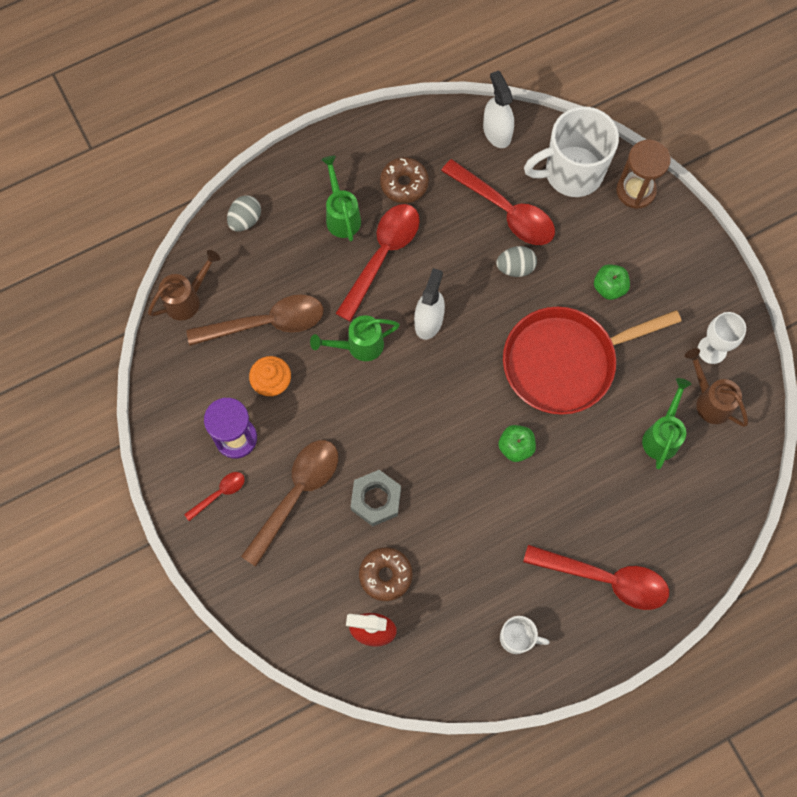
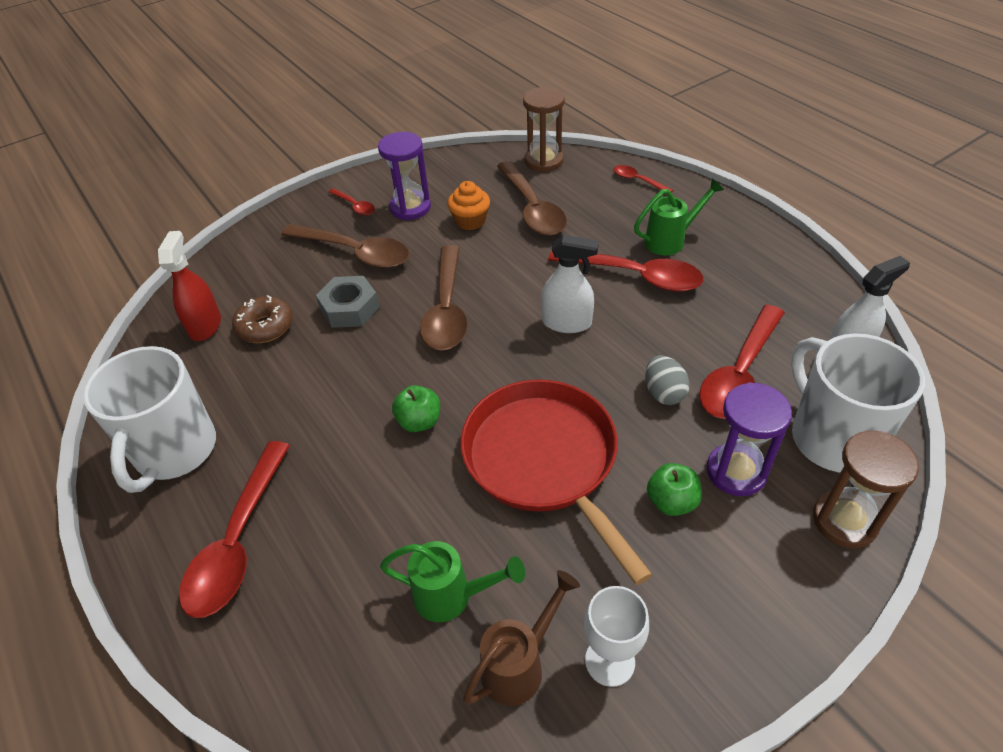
camera: 85 degrees right, 25 degrees down
brown watering can [148,250,220,321] -> brown hourglass [523,87,565,172]
grey egg [227,195,261,232] -> red spoon [614,165,673,193]
green watering can [310,315,400,361] -> none
brown donut [380,157,429,203] -> none
white mug [500,616,549,654] -> white mug [83,346,216,493], size x2.02
none -> brown spoon [420,245,468,350]
none -> purple hourglass [706,382,792,496]

